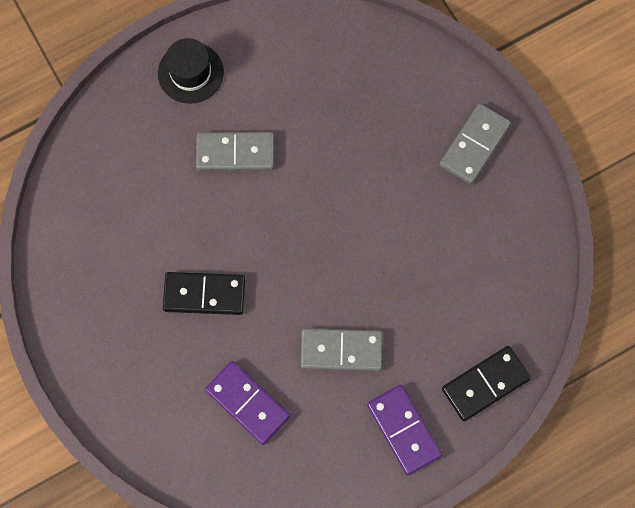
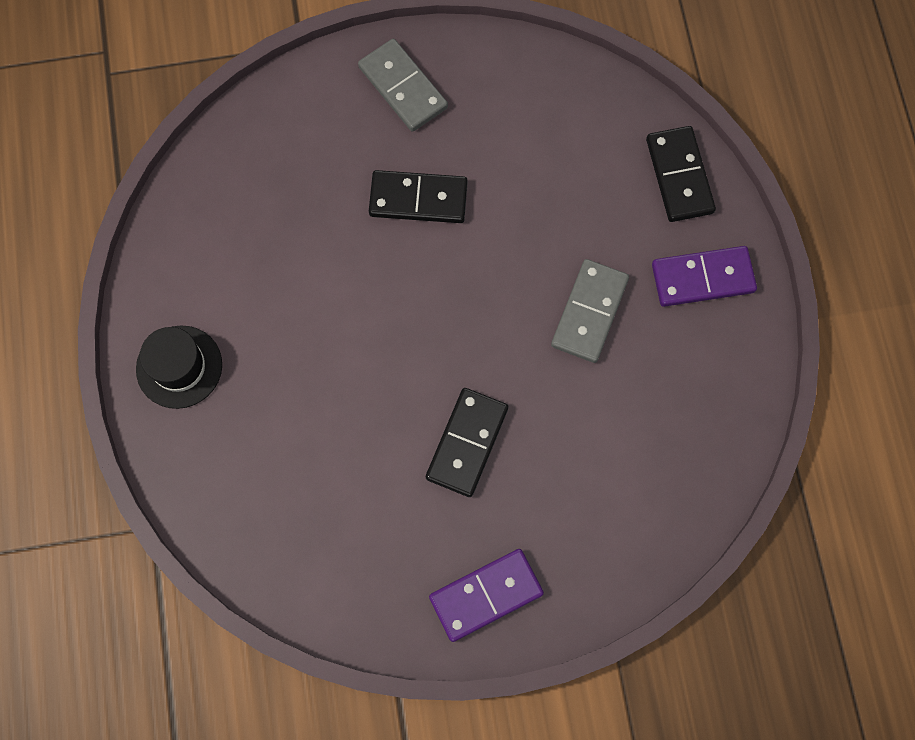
camera: 70 degrees left, 0 degrees up
grey domino [196,132,274,171] -> none
purple domino [205,361,290,445] -> purple domino moved to [429,549,544,642]
none -> black domino [369,170,468,223]

